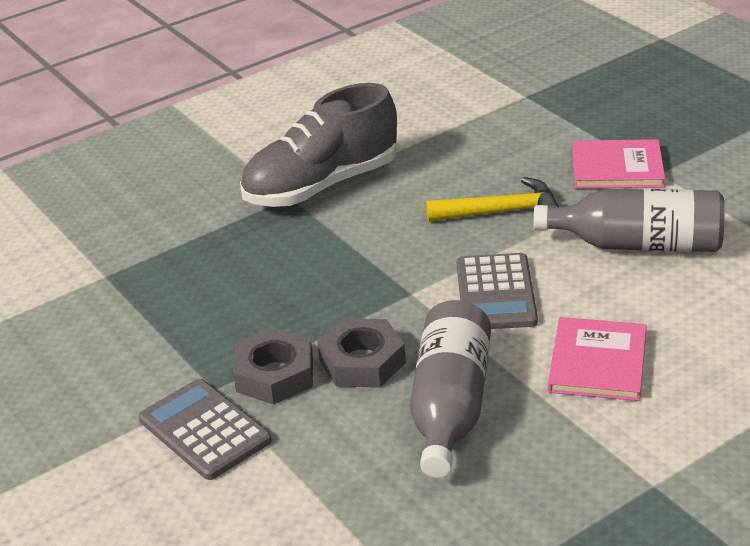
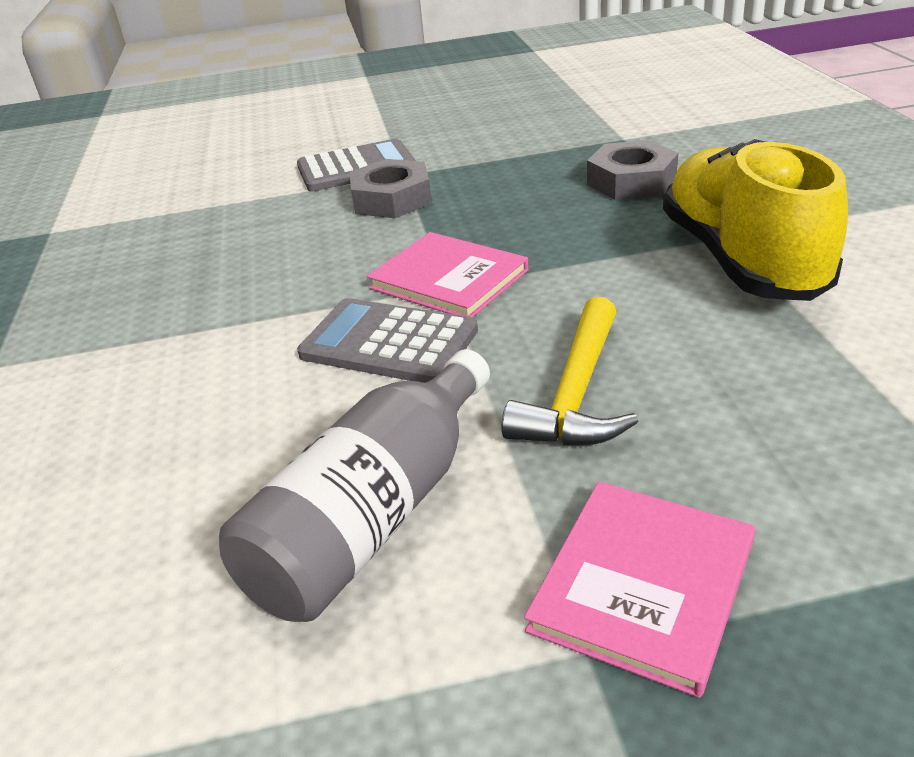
camera: 115 degrees right, 0 degrees up
grey shoe [240,83,397,207] -> yellow shoe [663,139,848,301]
grey nut [317,318,406,388] -> grey nut moved to [587,140,678,200]
grey bottle [410,300,491,478] -> none
pink book [548,317,647,401] -> pink book moved to [367,232,529,318]

